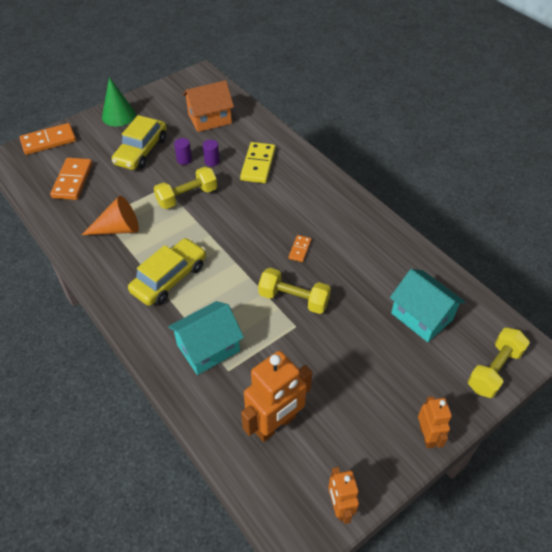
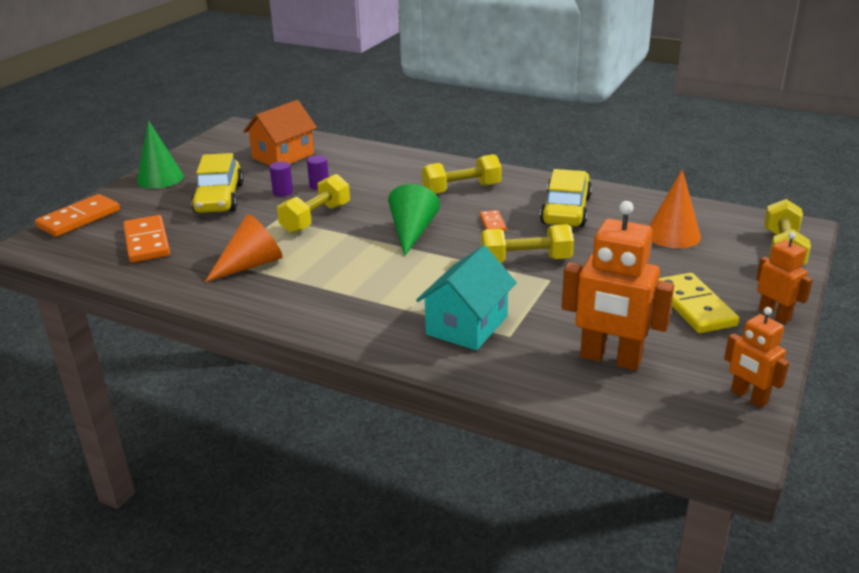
camera: 25 degrees left, 20 degrees down
yellow car [128,238,206,306] -> yellow car moved to [540,169,592,227]
yellow domino [240,142,276,183] -> yellow domino moved to [659,273,739,333]
orange robot [241,351,312,442] -> orange robot turned 90 degrees clockwise [561,201,674,370]
turquoise house [390,269,465,342] -> orange cone [649,169,701,248]
none -> green cone [388,184,440,256]
none -> yellow dumbbell [422,154,502,194]

